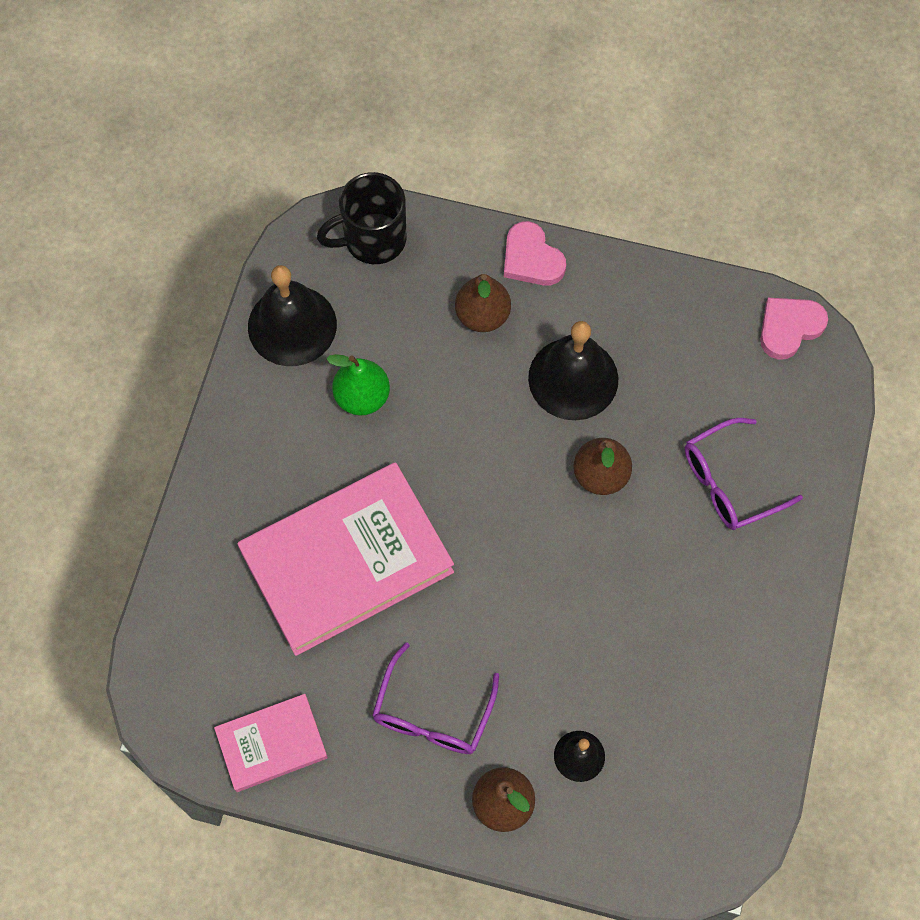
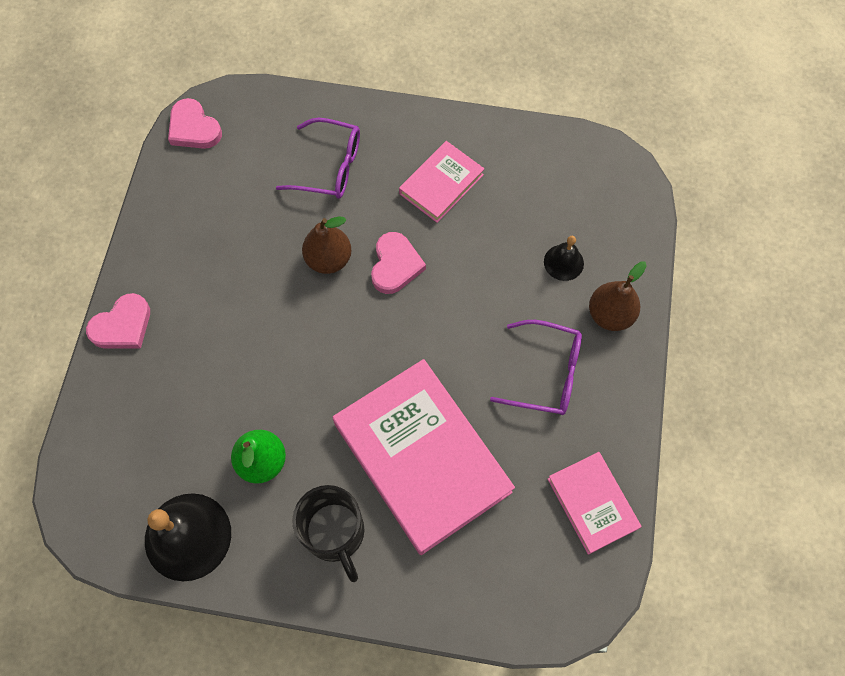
camera: 95 degrees left, 0 degrees up
black mug [317,172,406,264] -> black mug moved to [292,485,364,582]
brown pear [455,274,511,332] -> none
black bell [528,321,618,420] -> none
purple glasses [685,418,803,530] -> purple glasses turned 45 degrees counterclockwise [276,118,360,198]
none -> pink heart [371,232,426,294]
none -> pink book [399,141,484,223]

